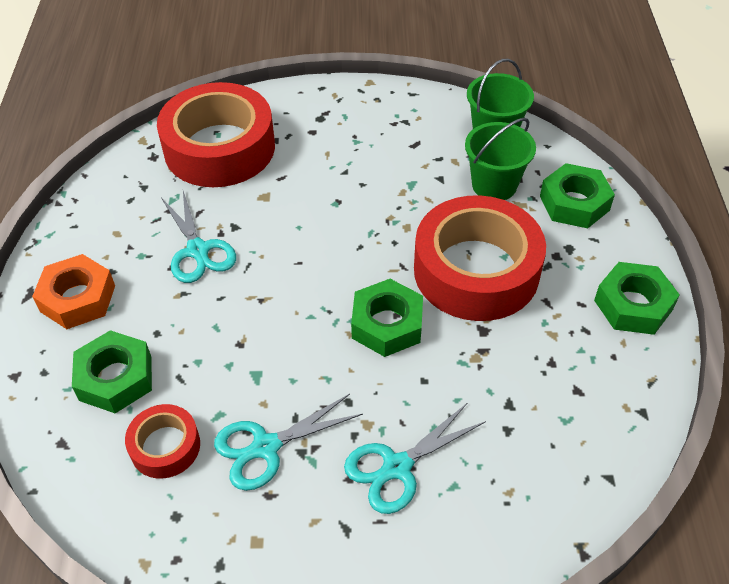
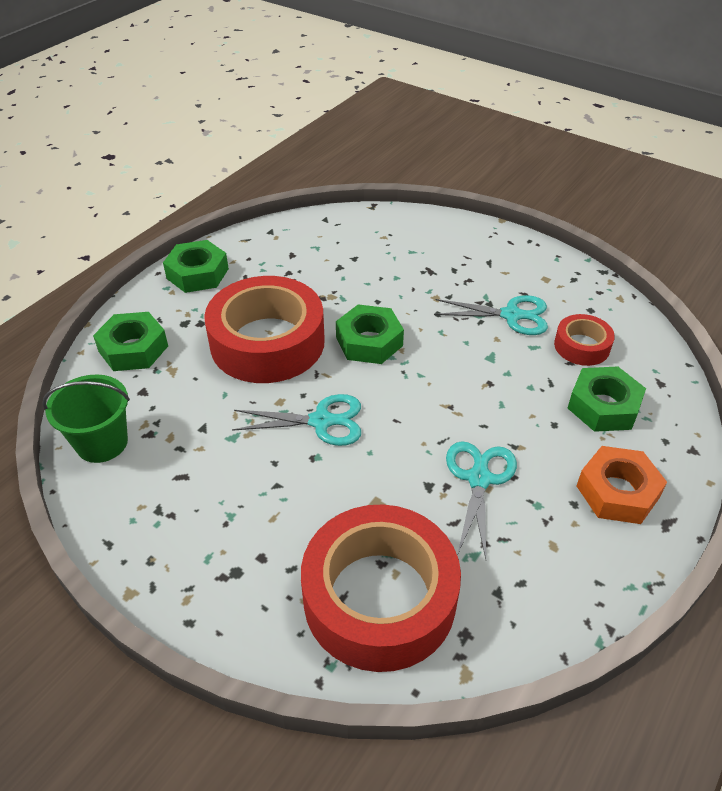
camera: 145 degrees left, 5 degrees down
turquoise scissors [344,402,486,514] -> turquoise scissors moved to [232,394,361,446]
green bucket [465,118,536,200] -> none

